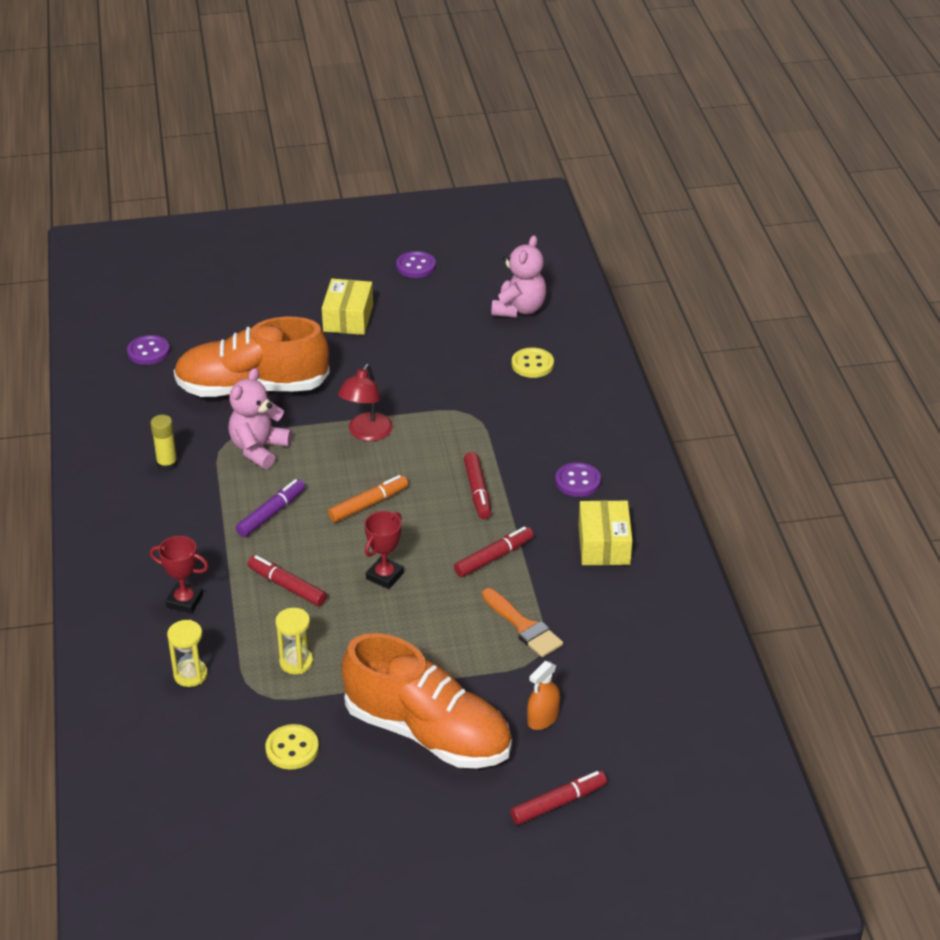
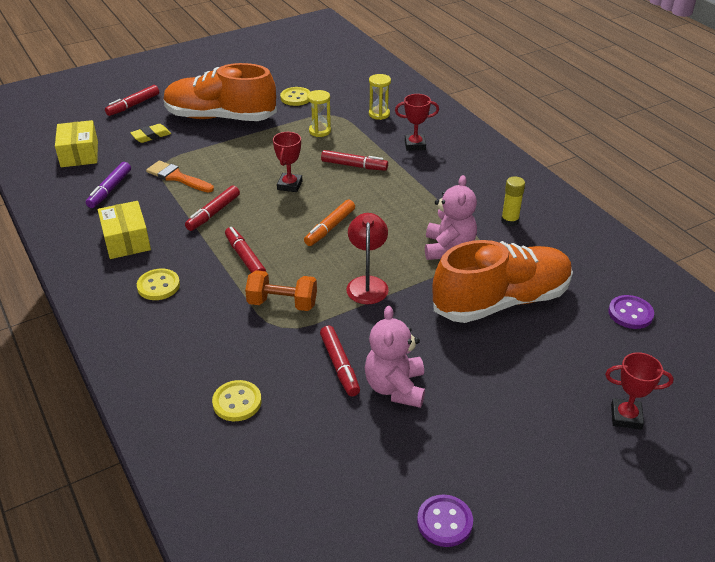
camera: 160 degrees right, 0 degrees up
purple marker [236,479,305,537] -> purple marker moved to [86,162,131,208]
yellow box [322,279,373,335] -> yellow box moved to [55,120,98,167]
pink teddy bear [491,235,547,317] -> pink teddy bear moved to [365,306,425,408]
orange spray bottle [527,661,560,730] -> yellow eraser [130,124,171,143]
purple button [555,462,601,497] -> yellow button [137,269,180,300]
none -> orange dumbbell [245,270,317,311]
none -> red marker [320,326,360,396]
none -> red trophy [605,352,674,430]

